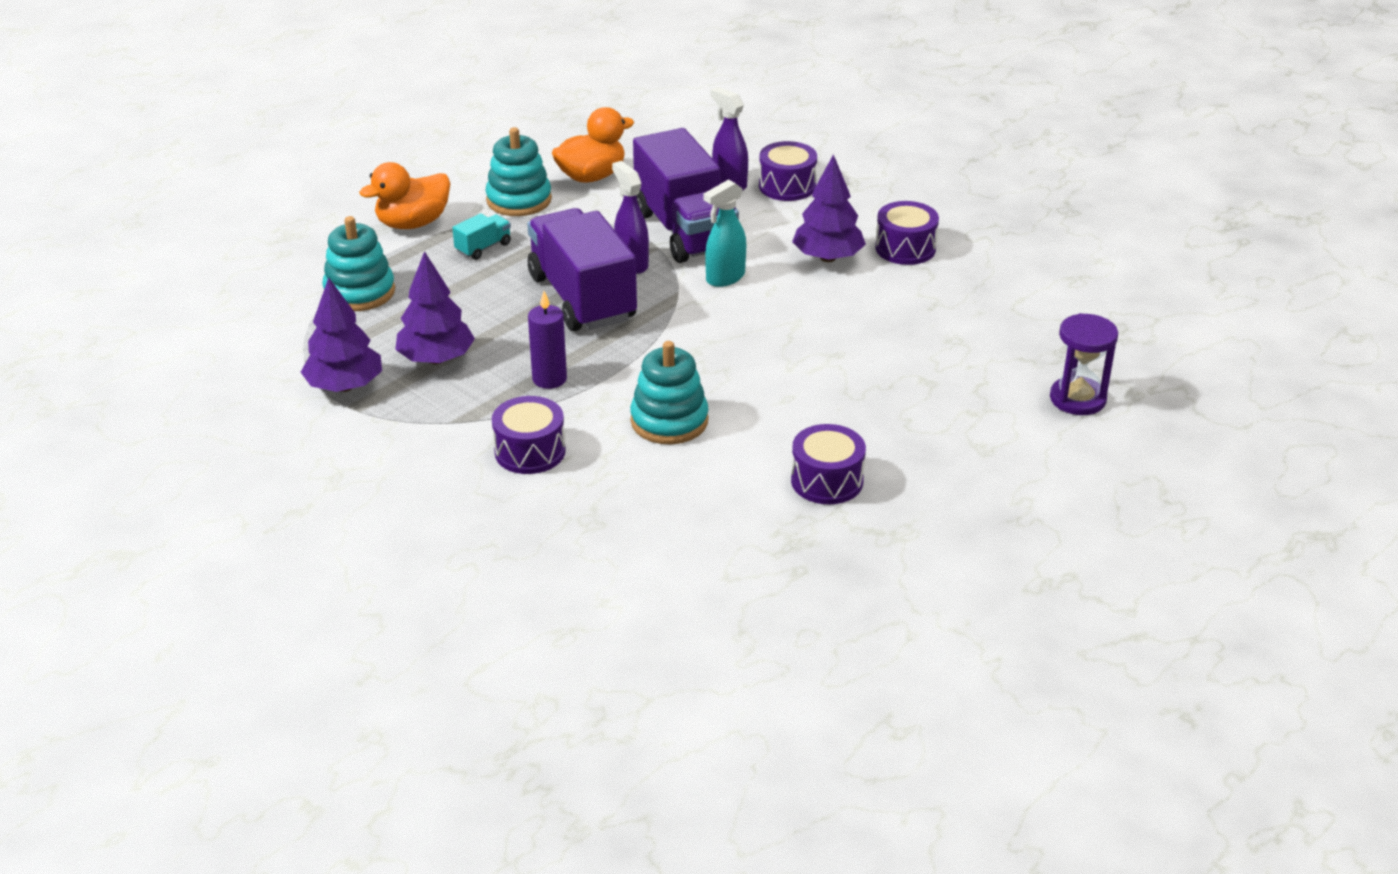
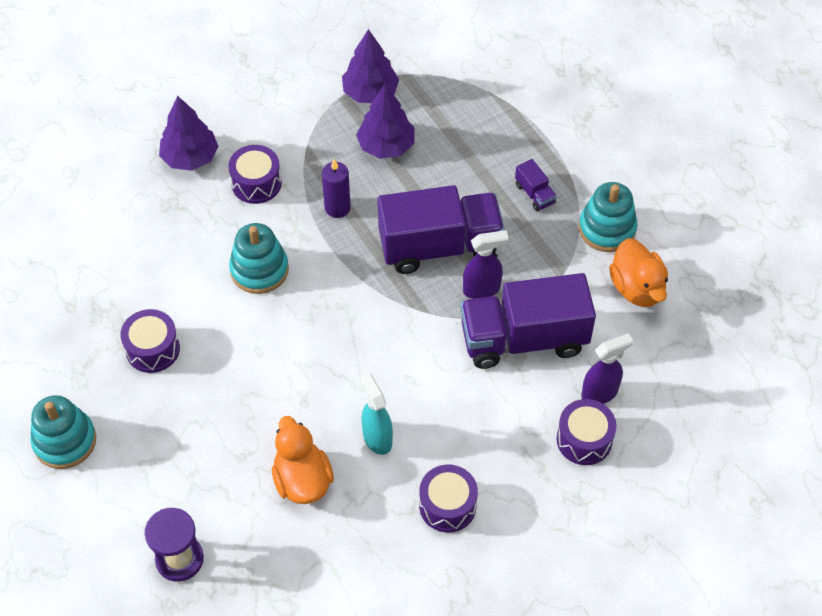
camera: 105 degrees right, 20 degrees up
turquoise stacking toy [322,216,395,311] -> turquoise stacking toy moved to [31,395,96,469]
orange duck [359,162,450,229] -> orange duck moved to [272,416,334,504]
turquoise truck [452,213,511,260] -> purple truck [515,159,557,211]
turquoise spray bottle [704,179,746,287] -> turquoise spray bottle moved to [360,373,393,455]
purple tree [792,154,866,262] -> purple tree moved to [159,96,219,171]

